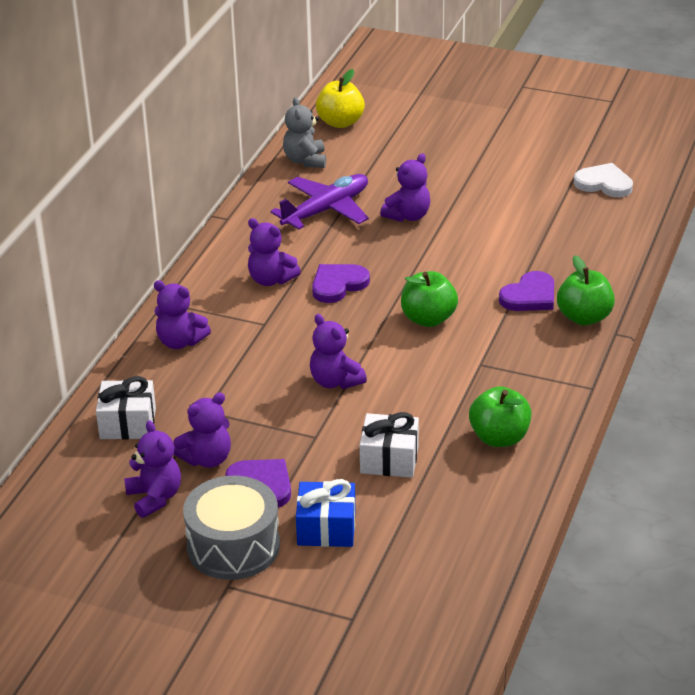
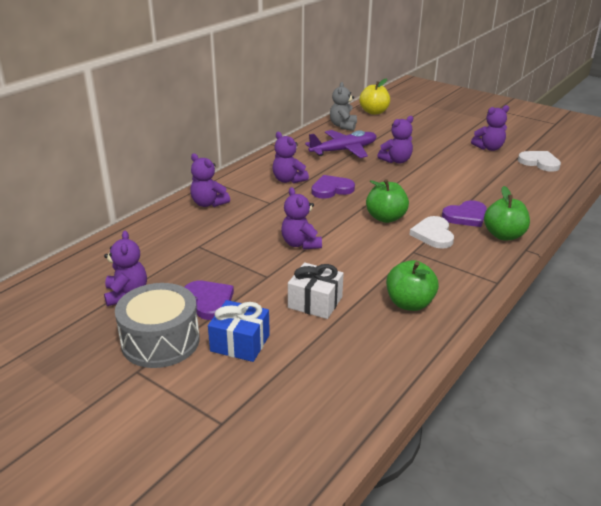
camera: 15 degrees right, 5 degrees down
white gift [96,376,156,439] -> none
purple teddy bear [173,392,231,468] -> purple teddy bear moved to [471,105,509,151]
none -> white heart [409,216,454,249]

